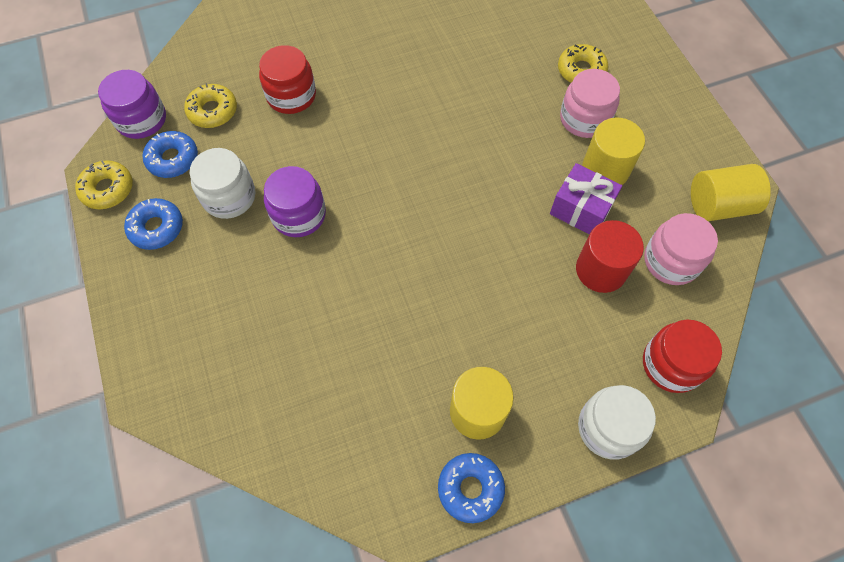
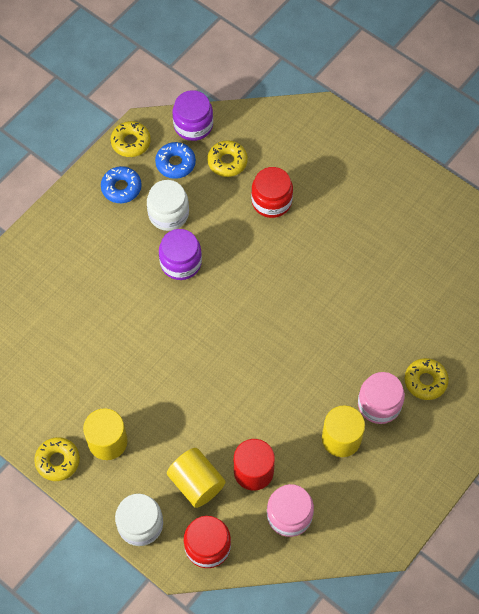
camera: 60 degrees right, 0 degrees up
blue donut [438,453,505,523] -> yellow donut [34,437,80,481]
purple gift [550,163,622,234] -> none
yellow cylinder [691,164,771,221] -> yellow cylinder moved to [167,448,226,508]

